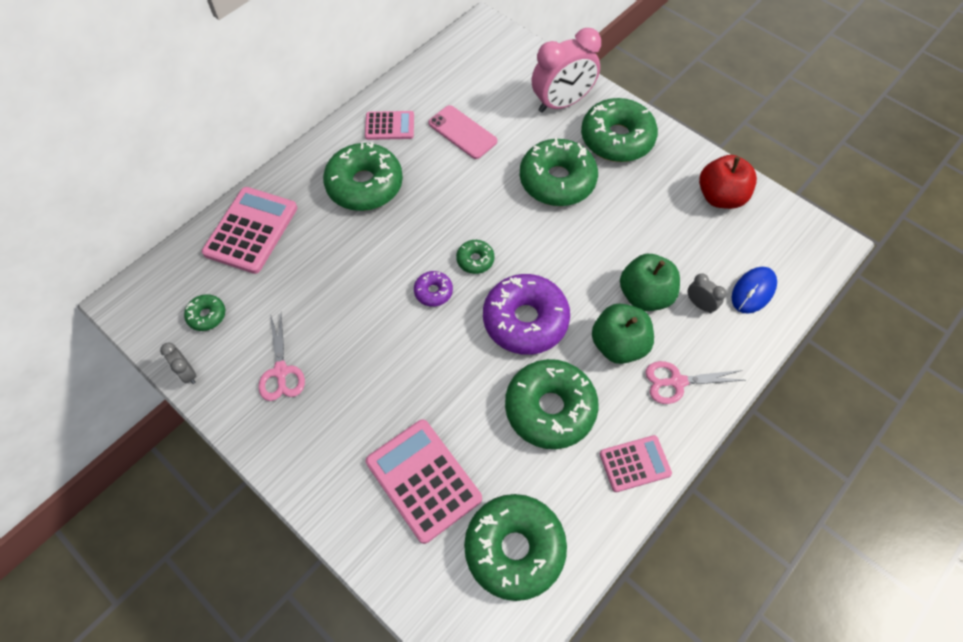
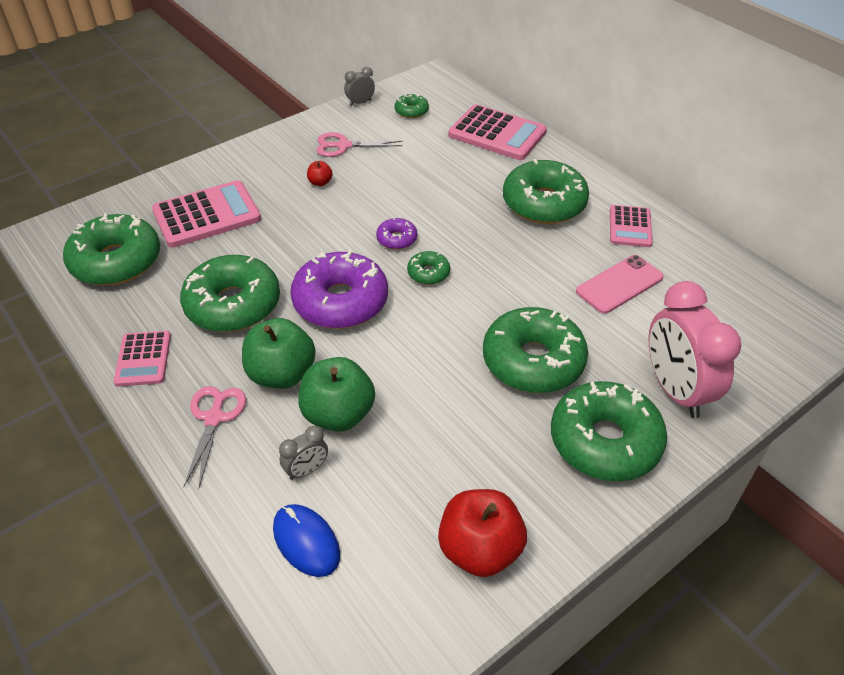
camera: 100 degrees right, 15 degrees down
none -> red apple [307,161,333,186]

